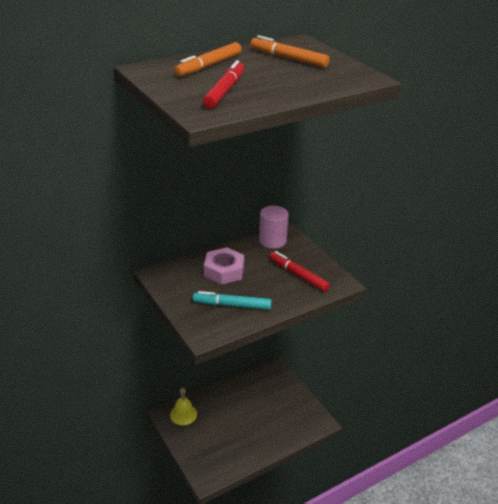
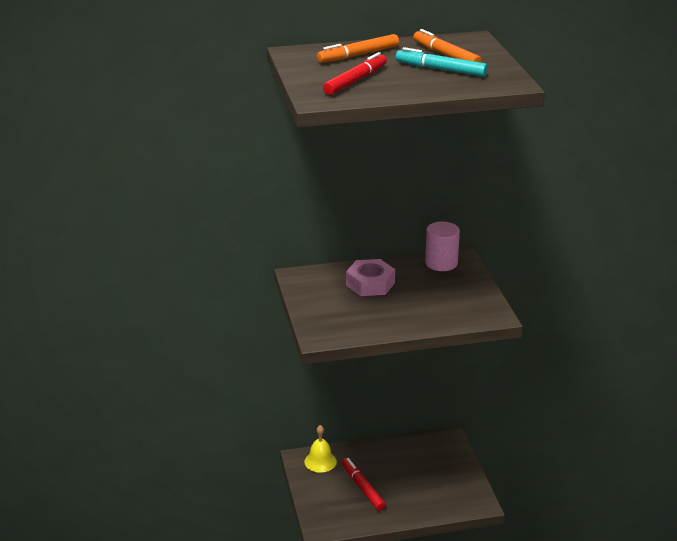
camera: 20 degrees right, 5 degrees down
turquoise marker [193,291,272,310] -> turquoise marker moved to [396,47,488,77]
red marker [269,251,330,292] -> red marker moved to [342,458,386,511]

